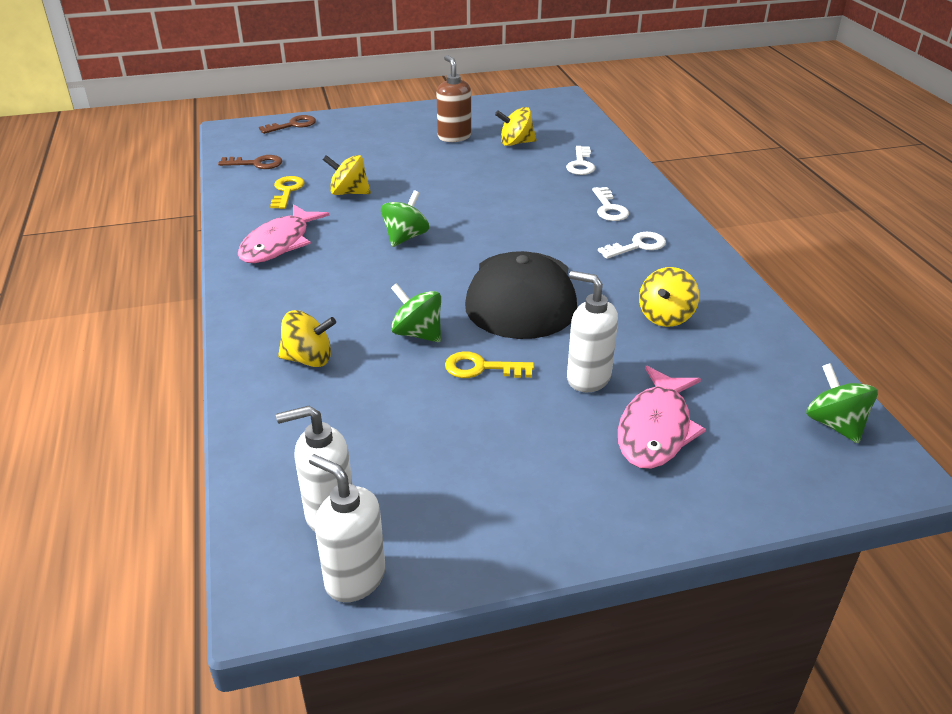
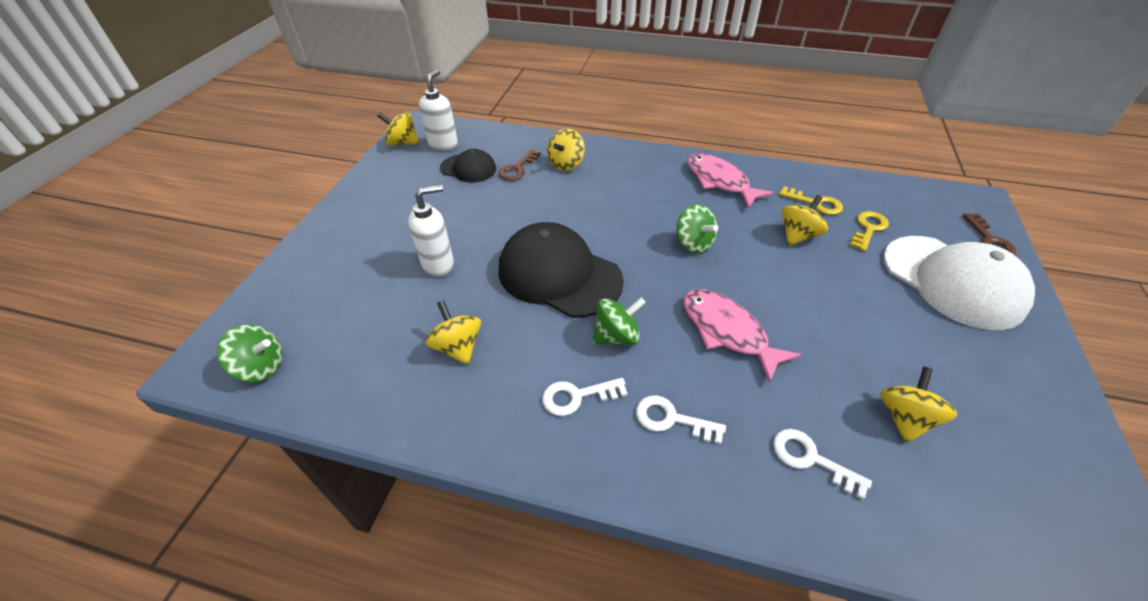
camera: 120 degrees right, 10 degrees up
brown key [218,155,282,169] -> brown key moved to [499,149,541,181]
white soap dispenser [309,454,386,602] -> yellow spinning top [377,112,419,146]
green spinning top [391,283,441,342] -> green spinning top moved to [592,297,646,345]
brown soap dispenser [436,55,471,142] -> none
yellow key [445,351,534,378] -> yellow key moved to [850,211,889,251]
white key [598,232,666,259] -> white key turned 75 degrees clockwise [542,378,628,416]
pink fish [618,366,706,469] -> pink fish moved to [684,289,801,383]
none -> black cap [440,149,496,183]
none -> white cap [883,236,1035,330]

